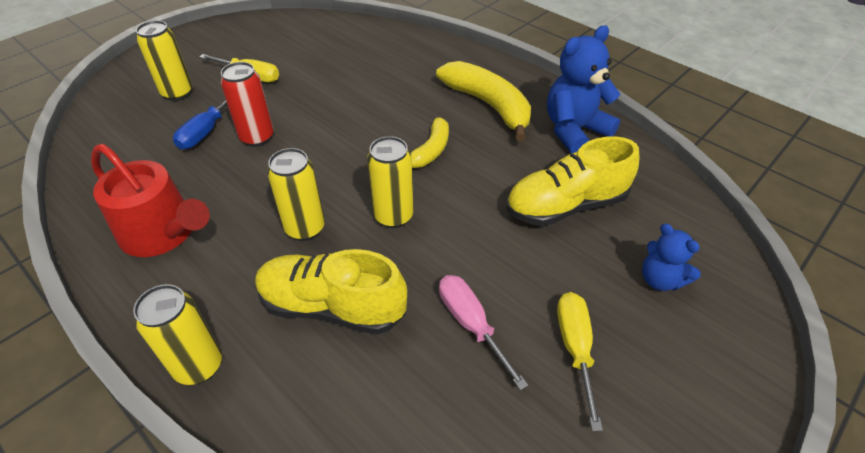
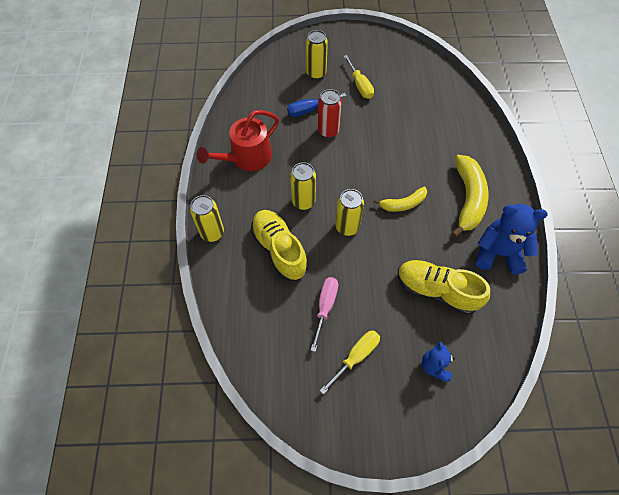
camera: 45 degrees right, 15 degrees up
red watering can [91,144,210,257] -> red watering can turned 60 degrees clockwise [197,110,279,171]

